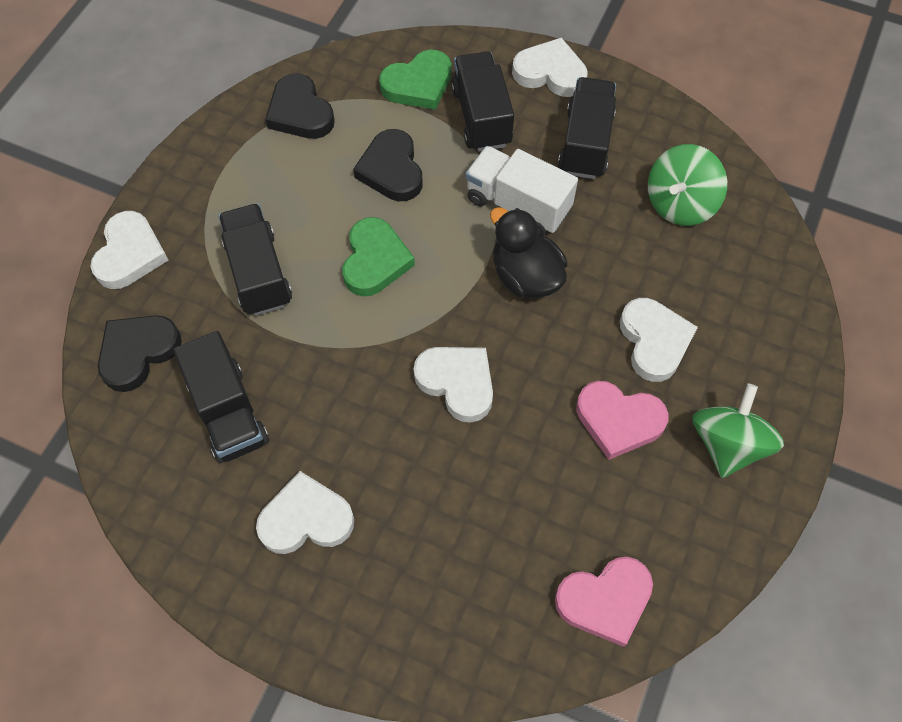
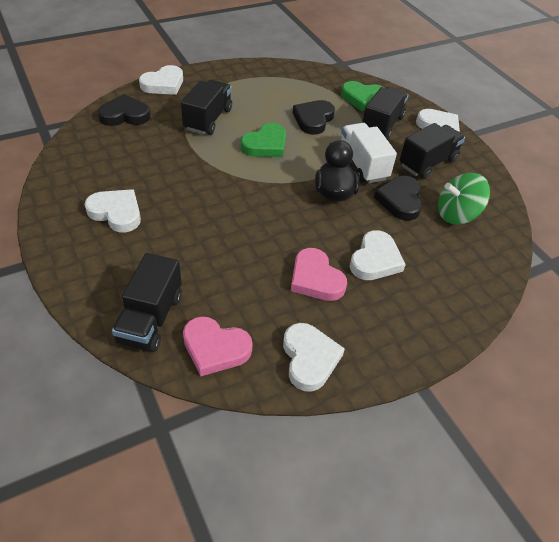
camera: 35 degrees right, 15 degrees down
black truck [173,331,269,463] -> black truck moved to [112,253,182,352]
black heart [265,74,335,139] -> black heart moved to [374,176,422,221]
white heart [414,347,493,423] -> white heart moved to [283,323,345,392]
green spinning top [692,384,784,478] -> none

